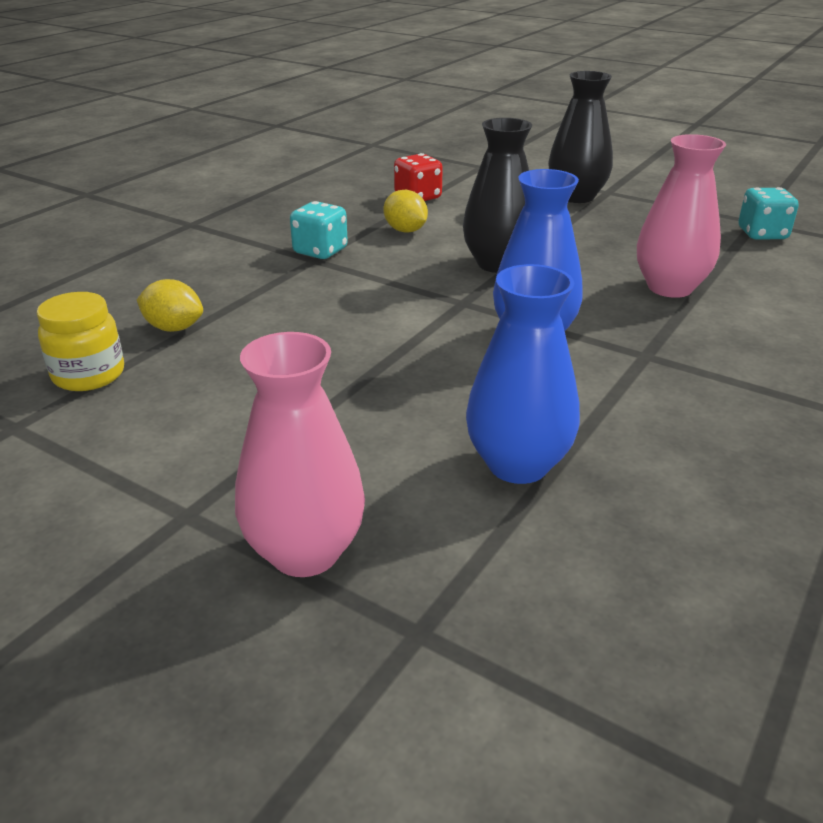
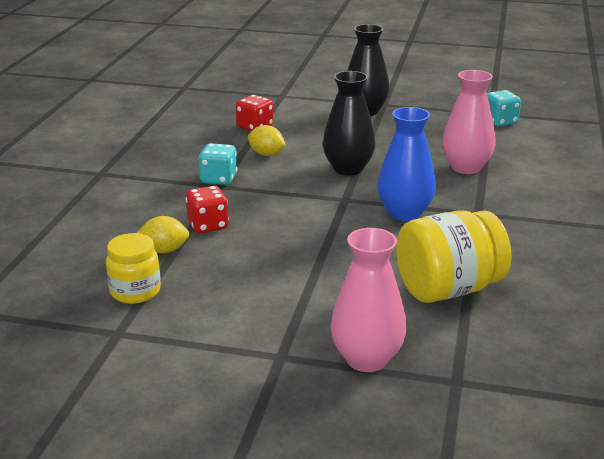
camera: 20 degrees left, 5 degrees down
blue vase [466,264,580,484] -> yellow jar [396,210,512,303]
none -> red dice [185,186,229,233]

